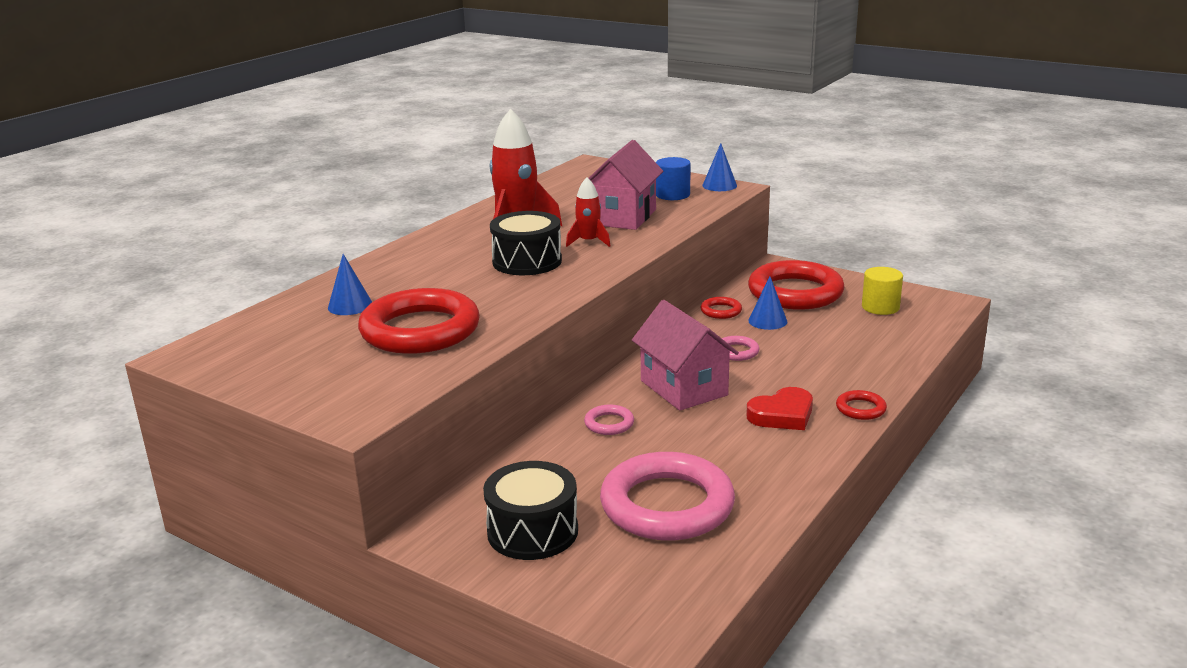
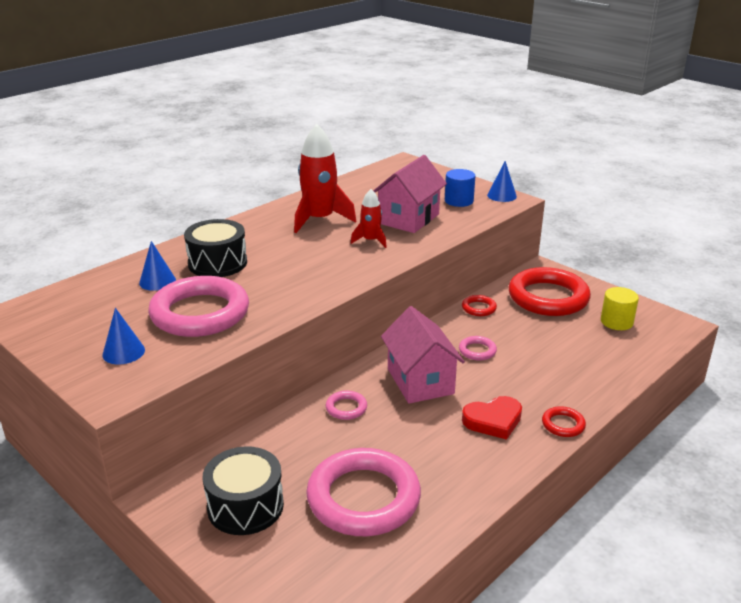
camera: 10 degrees right, 5 degrees up
red ring [358,288,480,354] -> pink ring [148,276,249,337]
black drum [490,211,562,275] -> black drum moved to [184,219,247,277]
blue cone [748,276,787,330] -> blue cone moved to [102,308,145,364]

